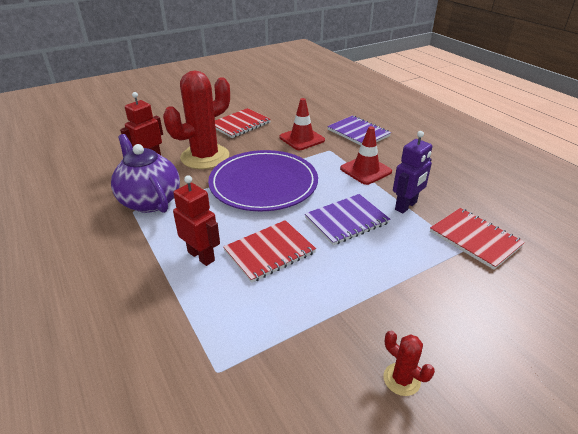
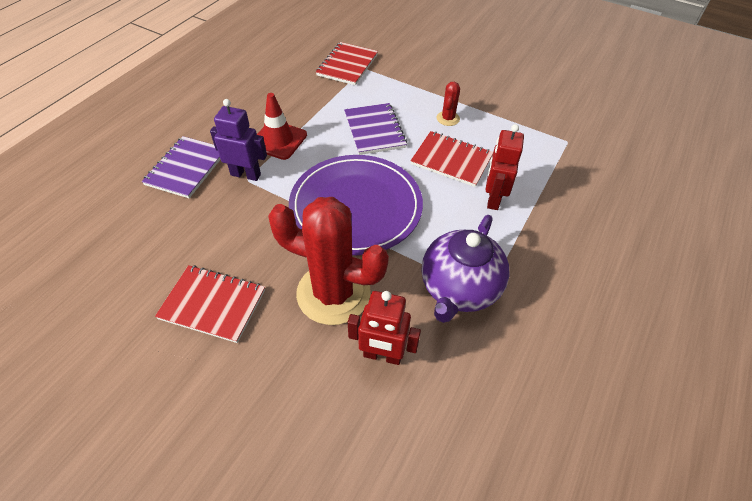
camera: 120 degrees left, 15 degrees up
red traffic cone [280,98,325,150] -> none
purple notebook [305,194,390,245] -> purple notebook turned 45 degrees clockwise [344,103,407,155]
red cactus [383,331,435,396] -> red cactus moved to [437,82,460,126]
purple robot [393,131,432,213] -> purple robot moved to [210,99,267,181]

